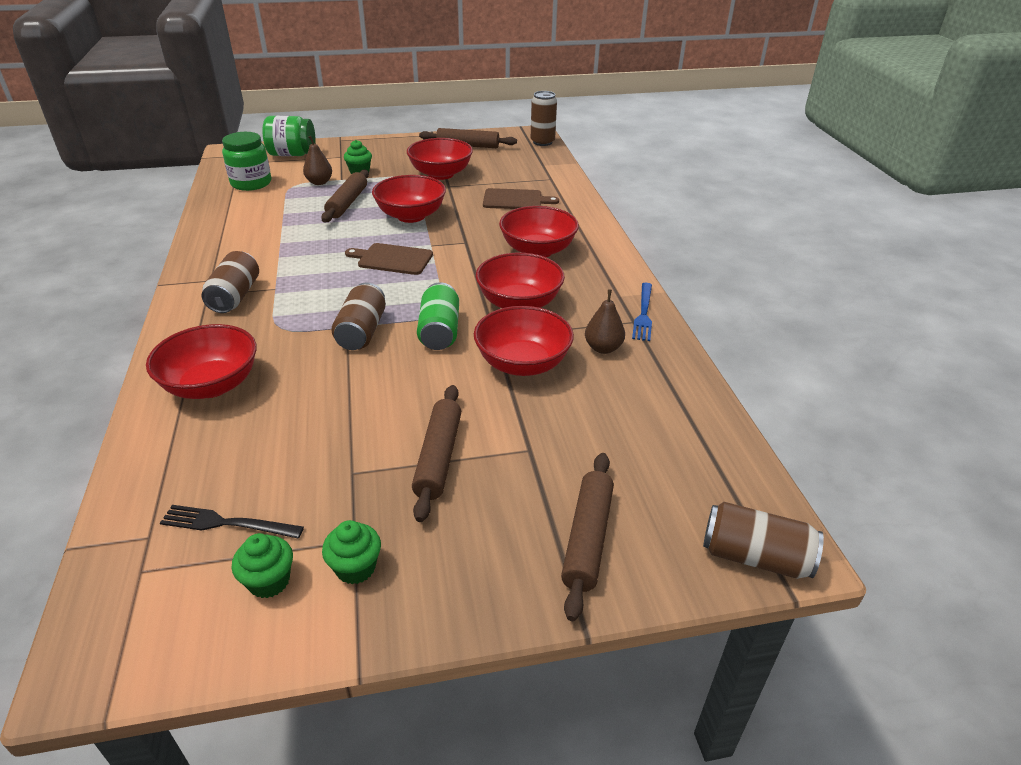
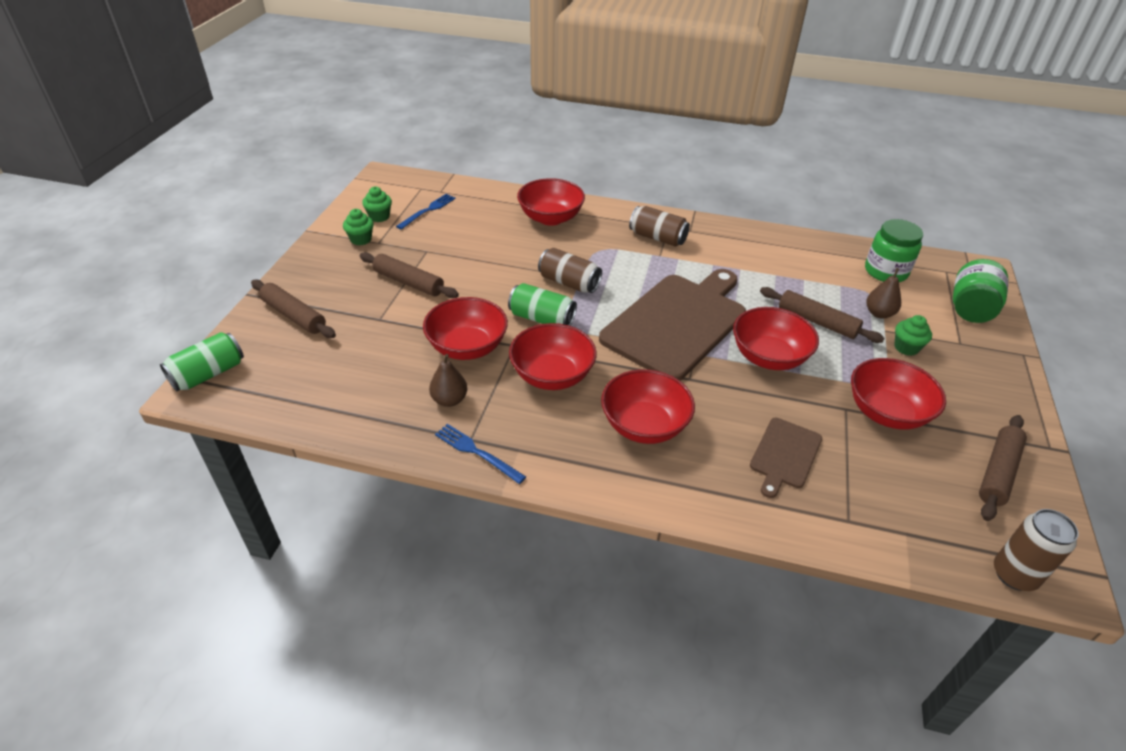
camera: 115 degrees right, 5 degrees up
black fork [160,505,304,538] -> blue fork [396,194,456,230]
brown cutting board [345,243,433,275] -> brown cutting board [599,269,746,380], size x2.11
brown can [703,502,824,579] -> green can [160,332,244,392]

